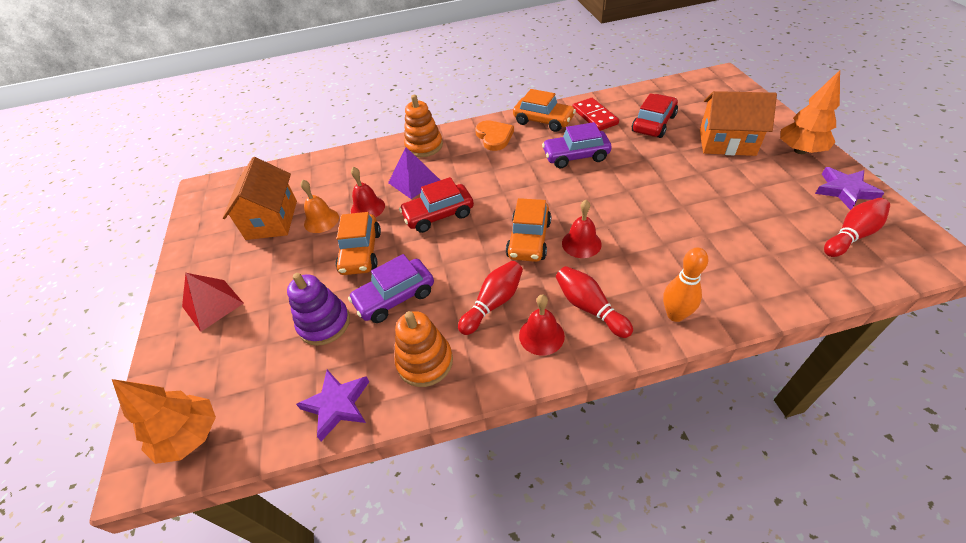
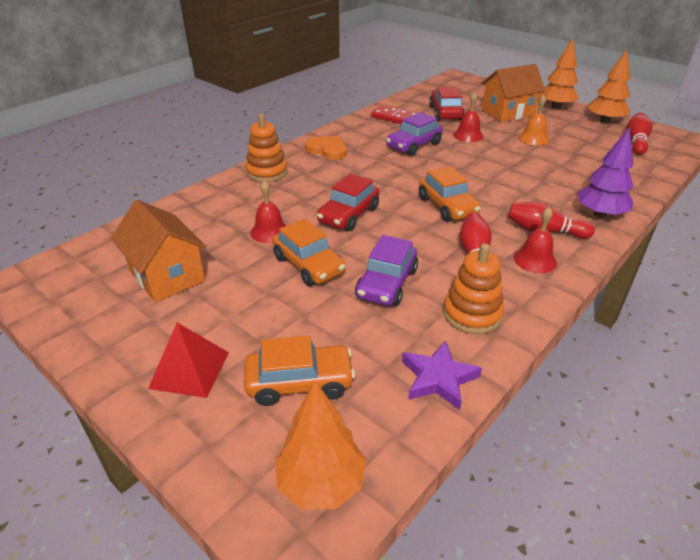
camera: 40 degrees left, 10 degrees down
purple stacking toy [287,273,350,346] -> none
orange bell [301,179,339,233] -> orange bell moved to [518,95,550,145]
purple pyramid [388,147,440,199] -> none
orange car [513,89,576,132] -> orange car moved to [244,335,355,406]
red bell [562,200,602,258] -> red bell moved to [453,92,483,142]
orange bowling pin [663,247,708,322] -> purple tree [577,127,634,218]
purple star [815,167,884,210] -> orange tree [588,50,631,123]

